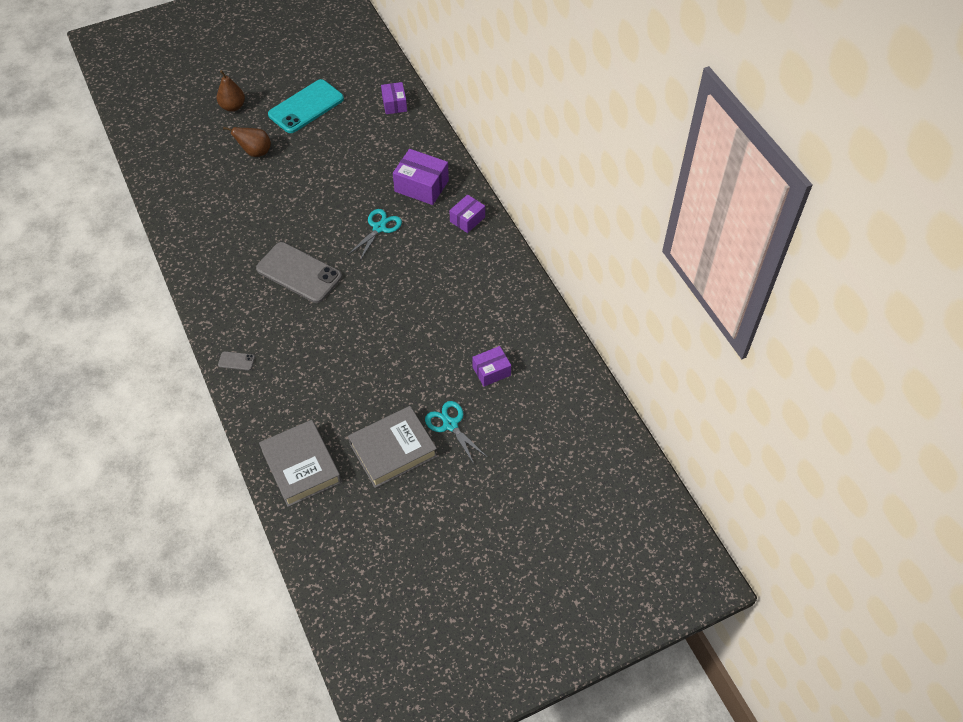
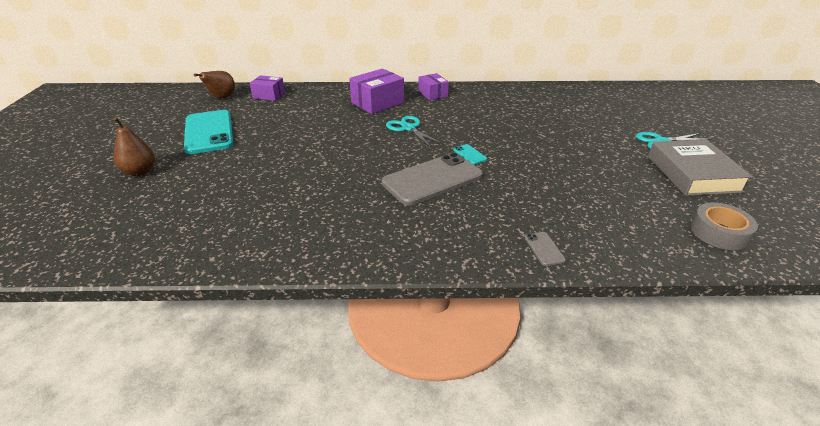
camera: 65 degrees left, 20 degrees down
grey phone [218,351,255,371] -> grey phone turned 45 degrees counterclockwise [524,232,566,266]
brown pear [223,127,271,157] -> brown pear moved to [194,71,235,99]
grey book [259,420,342,507] -> grey tape [691,202,758,250]
purple box [472,346,511,387] -> none
none -> turquoise phone [453,144,487,165]

